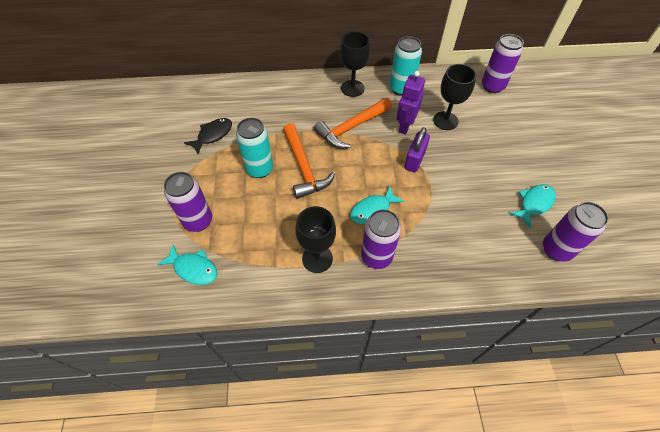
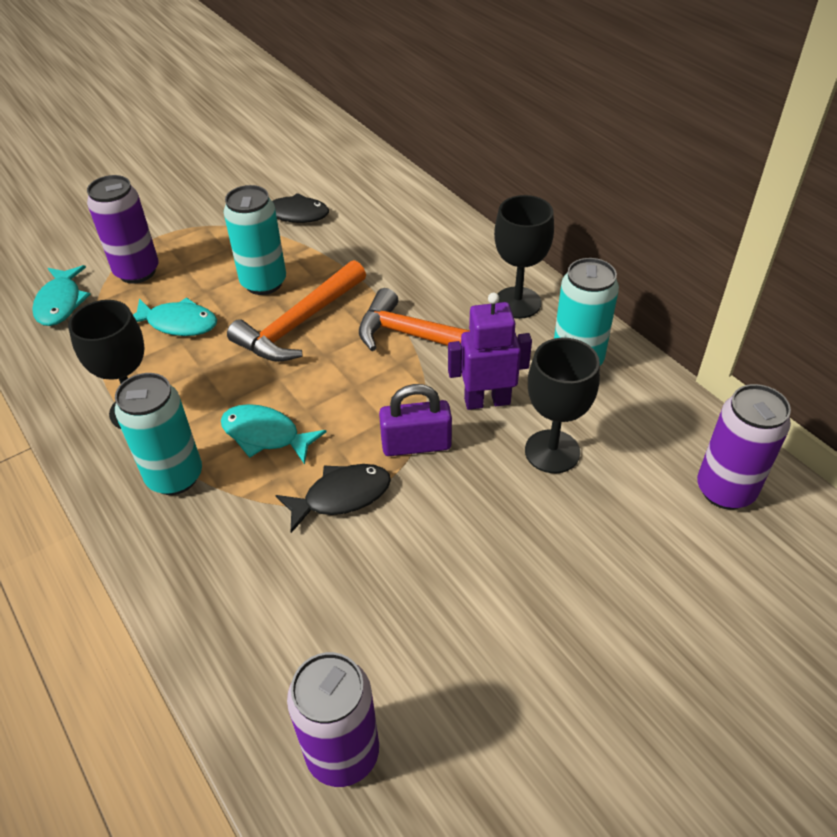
camera: 60 degrees right, 10 degrees down
purple can [361,209,401,269] -> turquoise can [115,373,202,495]
turquoise fish [510,184,556,228] -> turquoise fish moved to [133,297,217,336]
none -> black fish [275,464,391,533]

